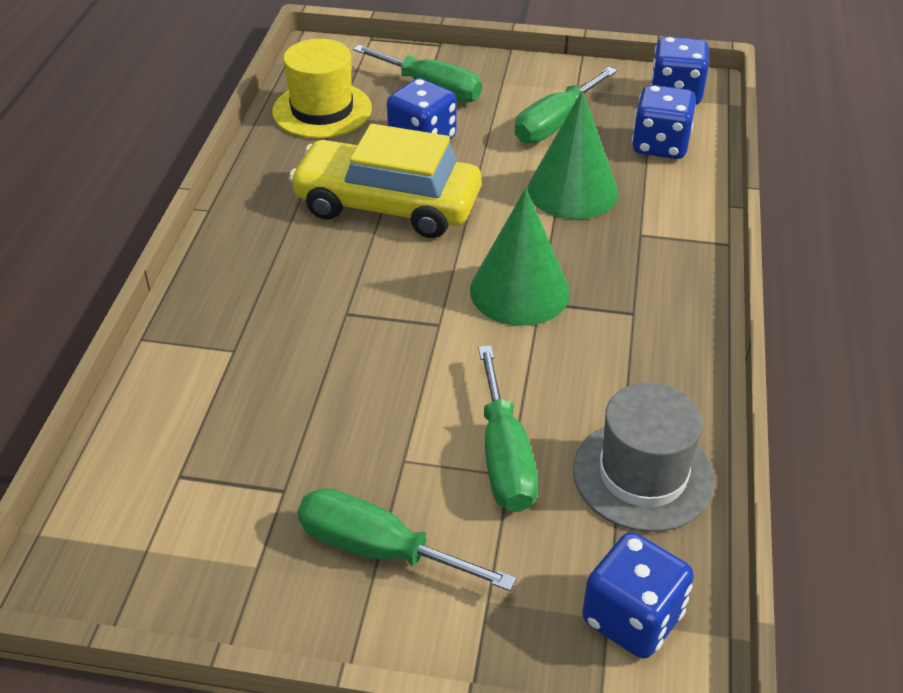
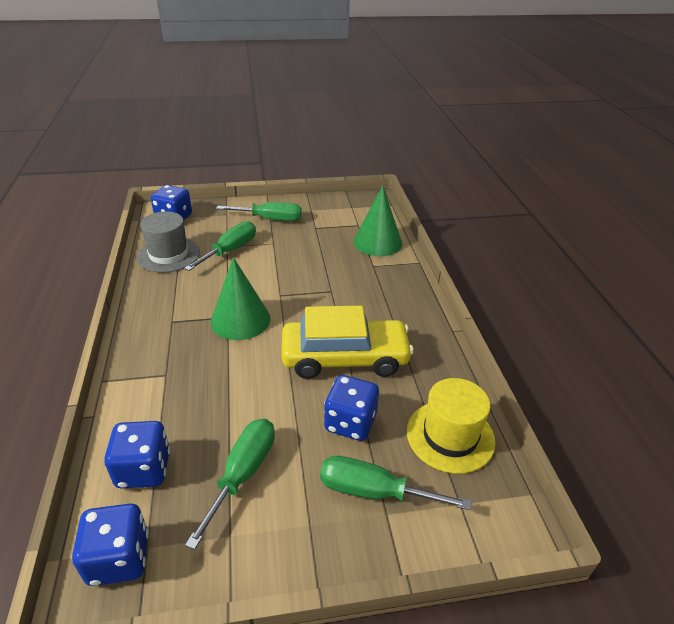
camera: 160 degrees right, 5 degrees down
green screwdriver [478,345,538,512] -> green screwdriver turned 60 degrees clockwise [184,221,256,271]
green cone [528,91,618,219] -> green cone moved to [353,186,402,256]

